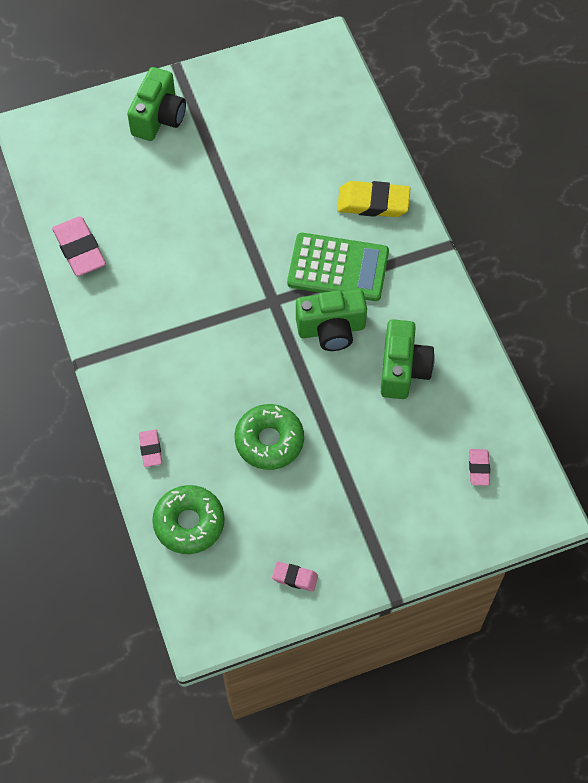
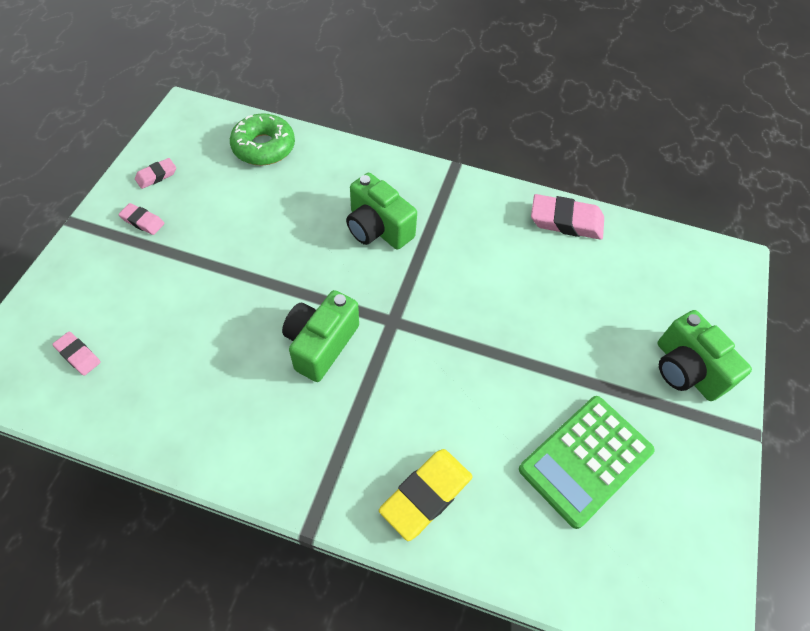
camera: 125 degrees right, 5 degrees down
pink eraser [139,430,162,467] -> pink eraser moved to [118,203,164,235]
green donut [235,404,304,470] -> none
green calculator [287,233,389,301] -> green calculator moved to [519,396,655,529]
green camera [381,319,435,399] -> green camera moved to [346,173,417,250]

